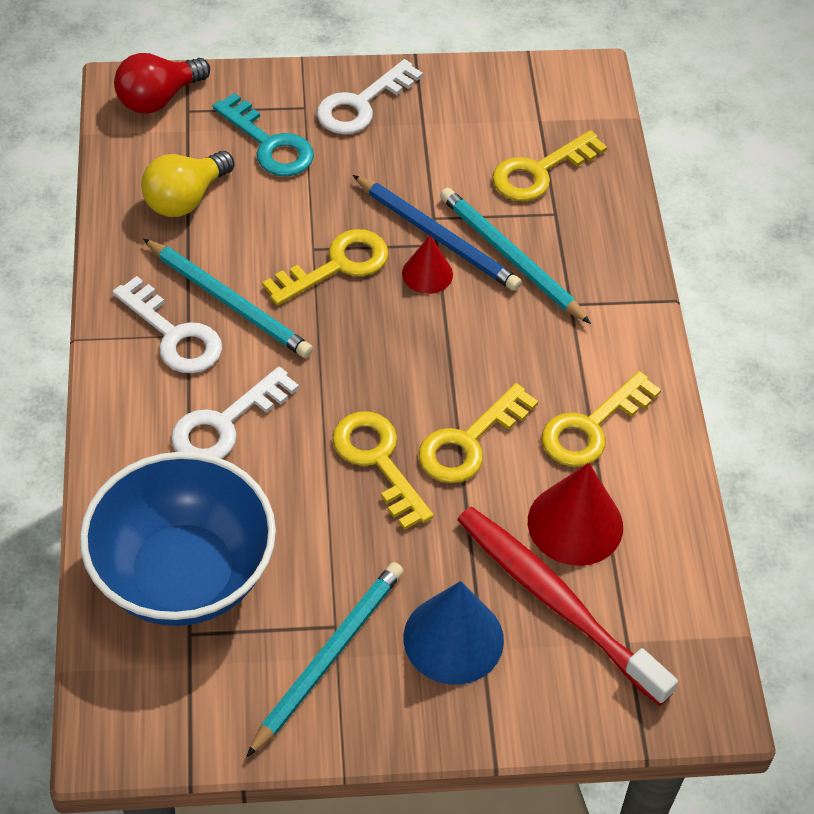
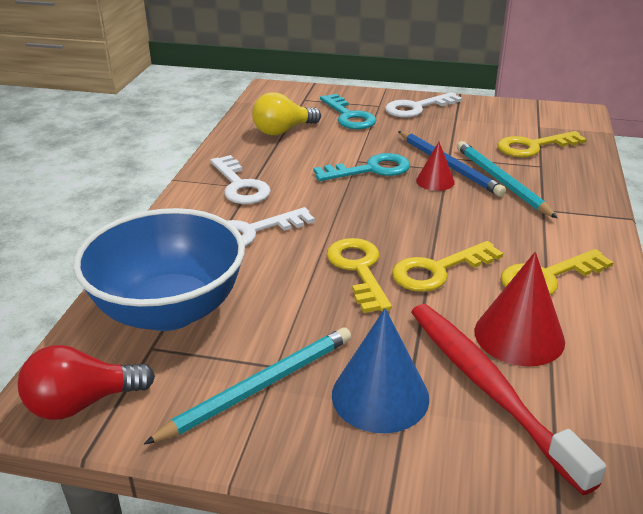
camera: 20 degrees right, 20 degrees down
red light bulb [114,53,210,114] -> red light bulb moved to [17,345,155,420]
turquoise pencil [143,238,313,358] -> none
yellow key [262,229,389,305] -> turquoise key [314,153,410,181]

